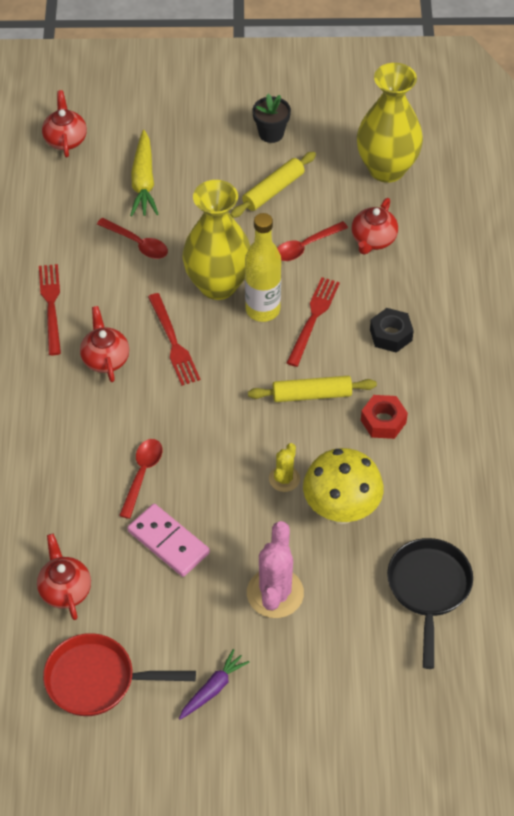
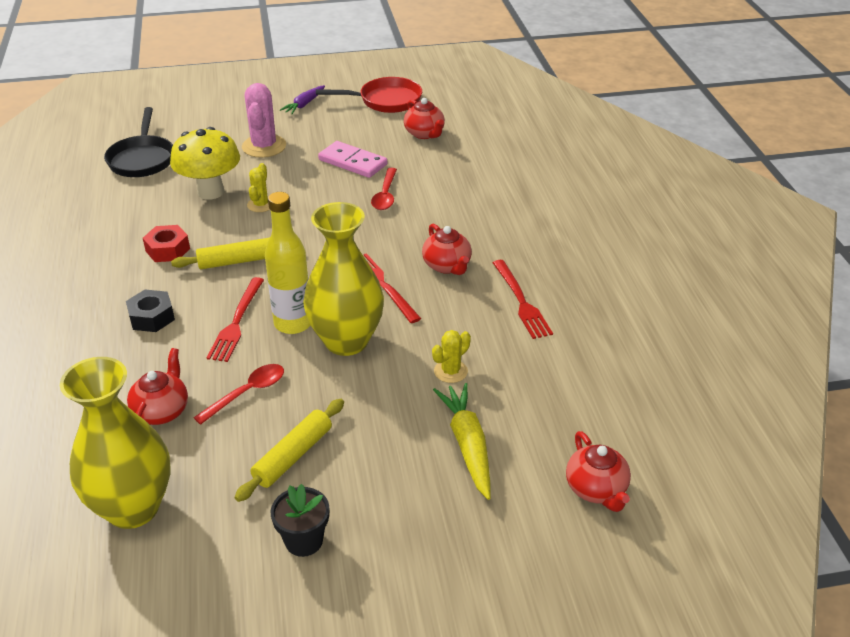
camera: 170 degrees right, 15 degrees down
red spoon [97,218,168,259] -> yellow cactus [432,330,471,383]

